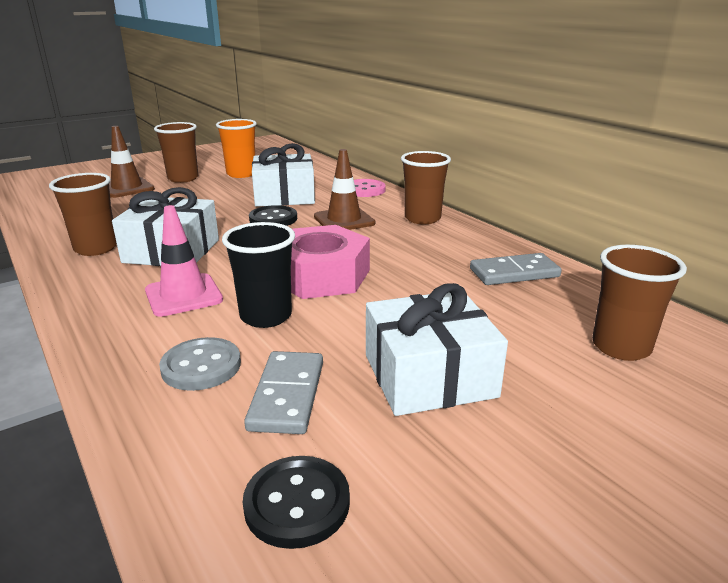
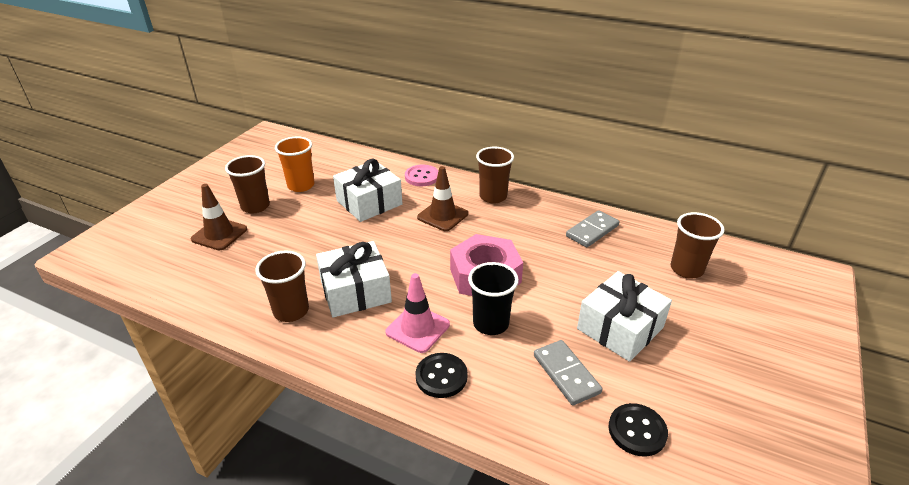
camera: 30 degrees left, 10 degrees up
grey button [159,337,241,391] -> none
black button [249,205,297,226] -> black button moved to [415,353,468,398]

